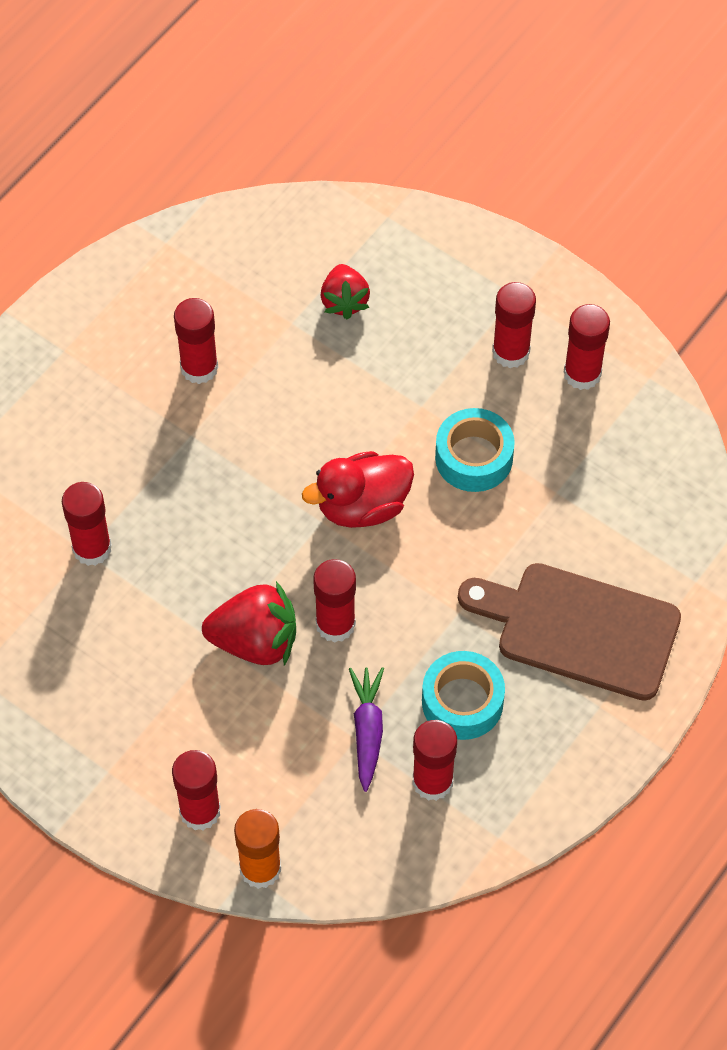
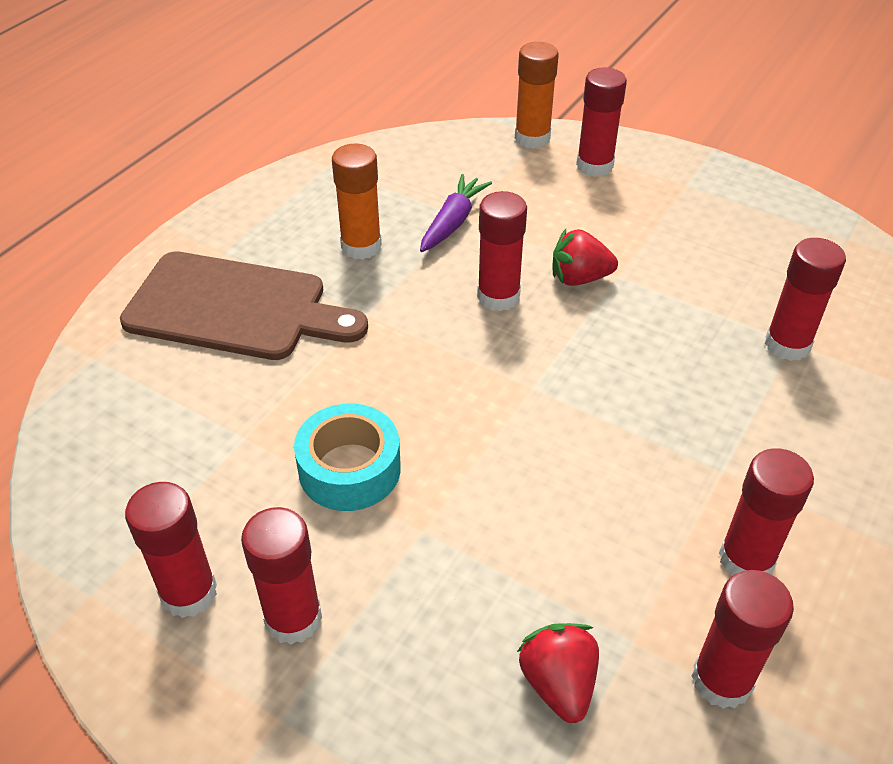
camera: 175 degrees right, 15 degrees down
red strawberry [202,581,296,666] -> red strawberry [552,229,618,286], size x0.66
red duck [302,451,414,528] -> none
purple carrot [349,667,384,792] -> purple carrot turned 150 degrees counterclockwise [420,174,492,252]
red glue stick [412,720,457,801] -> red glue stick moved to [692,570,794,709]
turquoise tape [422,651,505,740] -> orange glue stick [332,144,382,260]

